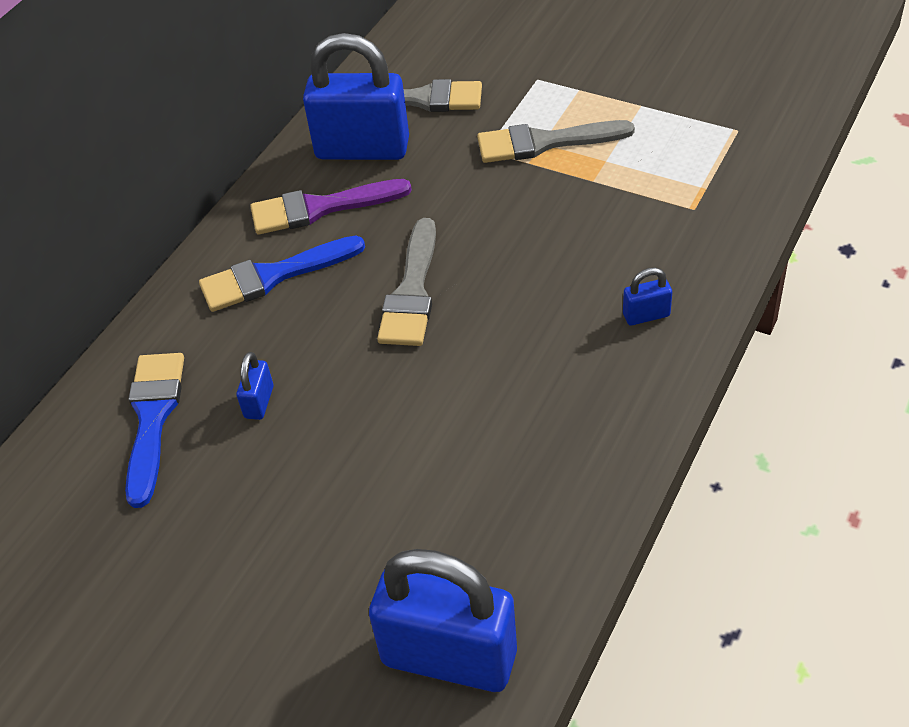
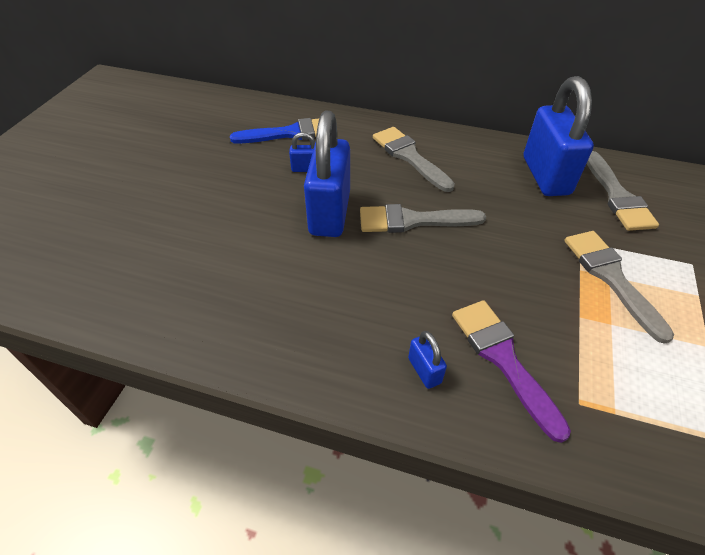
camera: 75 degrees right, 0 degrees up
blue brush [199,236,365,312] -> grey brush [373,127,455,192]
purple brush [250,179,412,235] -> purple brush moved to [452,300,571,443]
blue padlock [369,549,517,692] -> blue padlock moved to [304,110,350,237]

